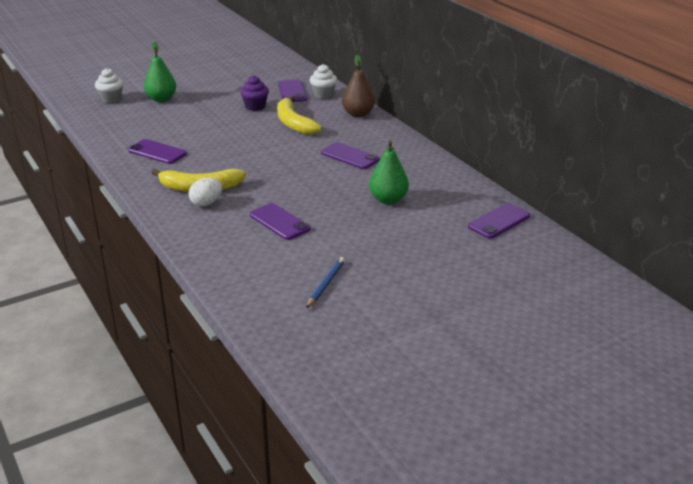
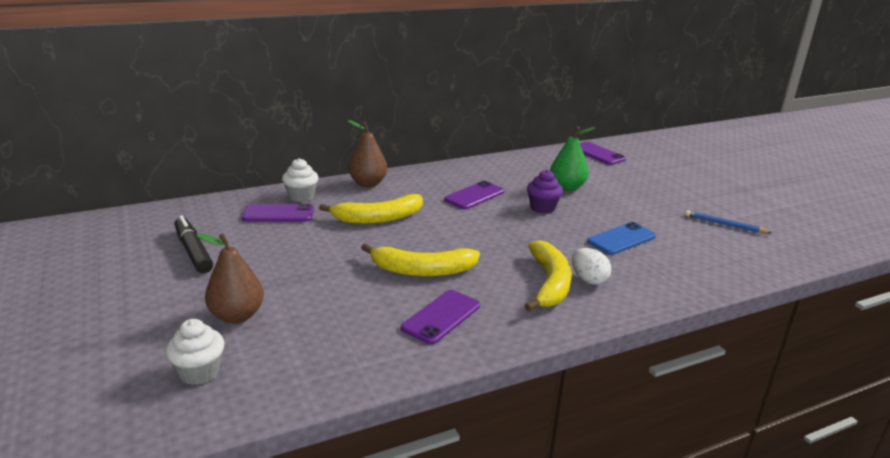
camera: 85 degrees left, 5 degrees down
green pear [144,42,176,102] -> brown pear [196,233,264,323]
purple cupcake [240,75,269,111] -> purple cupcake moved to [527,170,563,214]
purple phone [250,203,311,240] -> blue phone [587,222,656,255]
none -> black marker [174,216,213,273]
none -> yellow banana [361,243,480,277]

